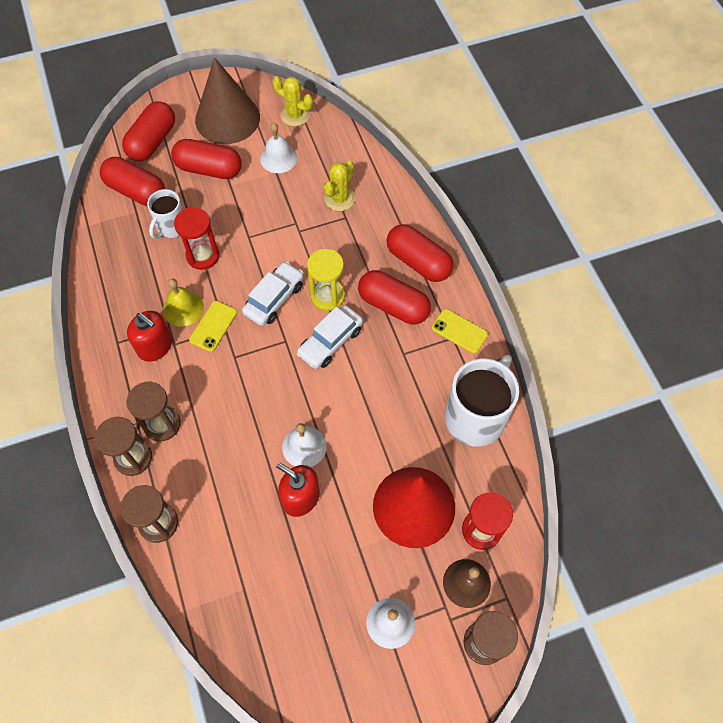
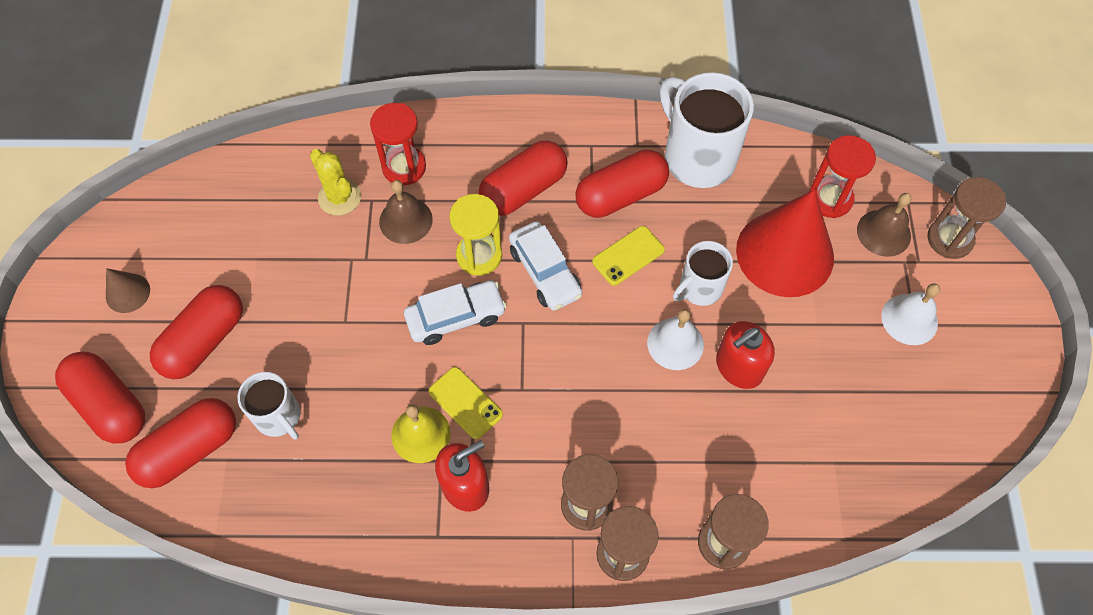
camera: 70 degrees left, 0 degrees up
red hourglass [174,207,220,270] -> red hourglass moved to [370,103,426,186]
brown cone [195,57,260,144] -> brown cone [106,268,150,313], size x0.44
white car [242,262,304,326] -> white car turned 105 degrees clockwise [404,280,507,345]
white bell [260,123,297,173] -> none
yellow cactus [272,76,313,126] -> none
red capsule [387,224,453,282] -> red capsule moved to [575,150,669,218]
yellow phone [431,309,488,353] -> yellow phone moved to [592,226,665,286]
none -> brown bell [379,180,433,244]
none -> white mug [673,241,733,306]

